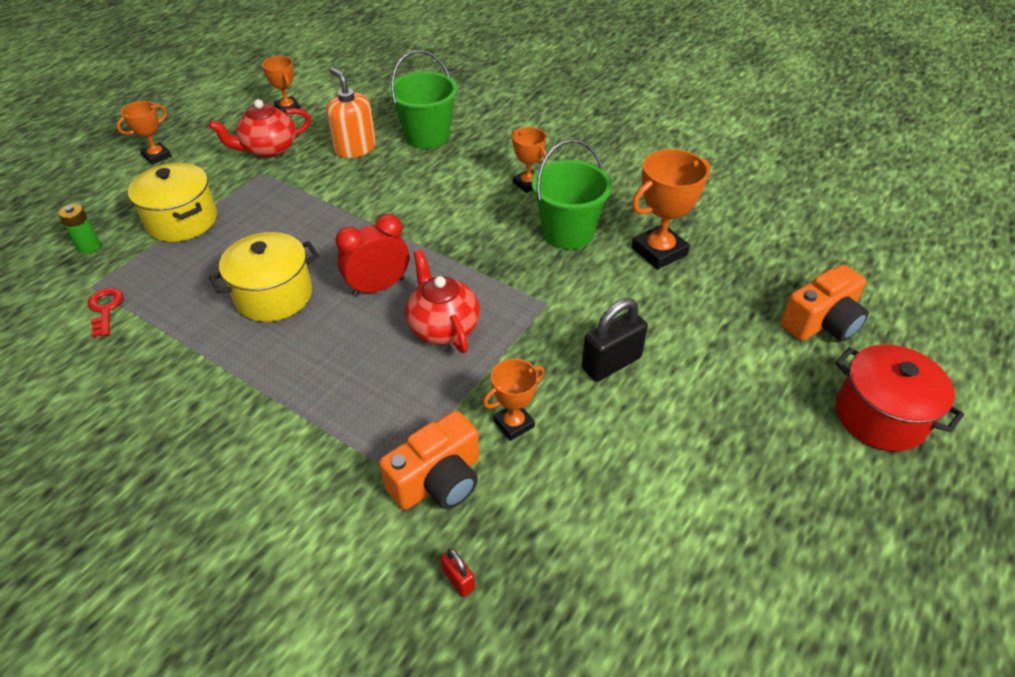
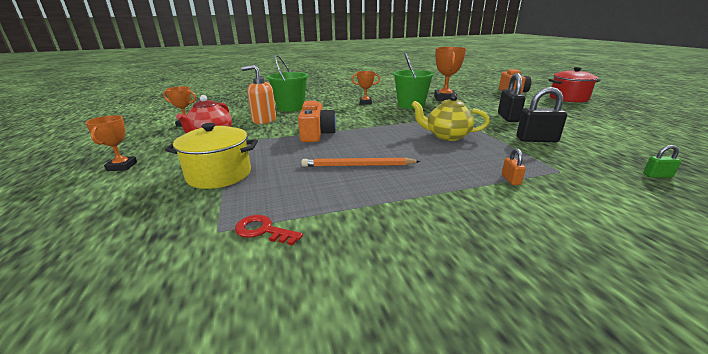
camera: 50 degrees left, 20 degrees down
green battery [58,204,101,254] -> none
yellow pot [209,232,319,322] -> orange pencil [301,158,421,167]
red clock [335,214,409,297] -> none
orange camera [379,411,479,510] -> orange camera moved to [298,101,336,142]
red teapot [405,250,480,353] -> yellow teapot [411,94,490,141]
red padlock [441,548,475,597] -> green padlock [643,145,681,178]
orange trophy [483,359,545,441] -> black padlock [516,87,567,142]
none -> orange padlock [502,148,526,185]

